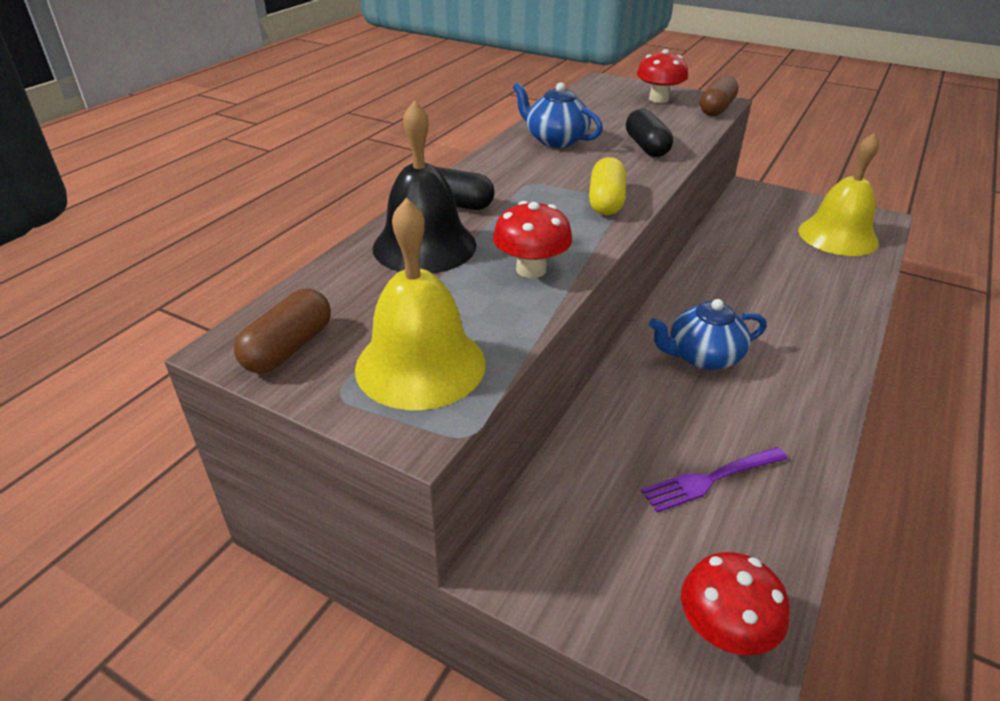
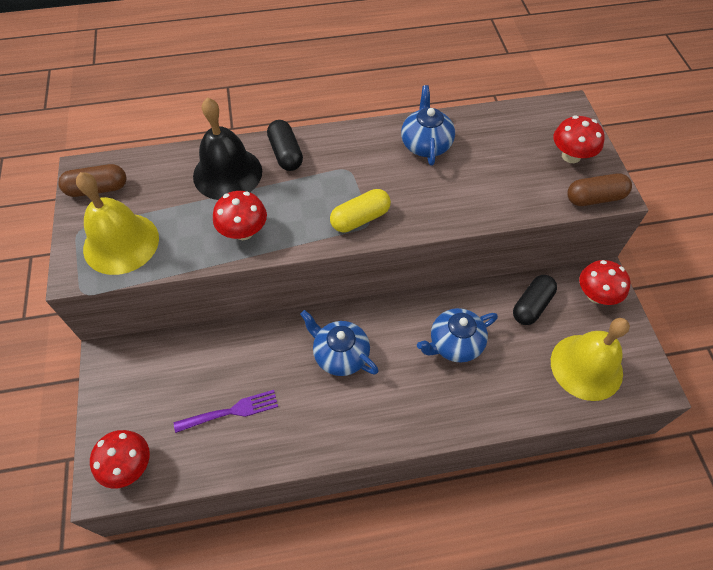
camera: 50 degrees right, 20 degrees up
black capsule [626,109,673,157] -> black capsule moved to [513,275,557,325]
purple fork [641,447,788,512] -> purple fork turned 135 degrees clockwise [174,390,278,433]
none -> blue teapot [417,308,498,363]
none -> red mushroom [579,260,630,305]

